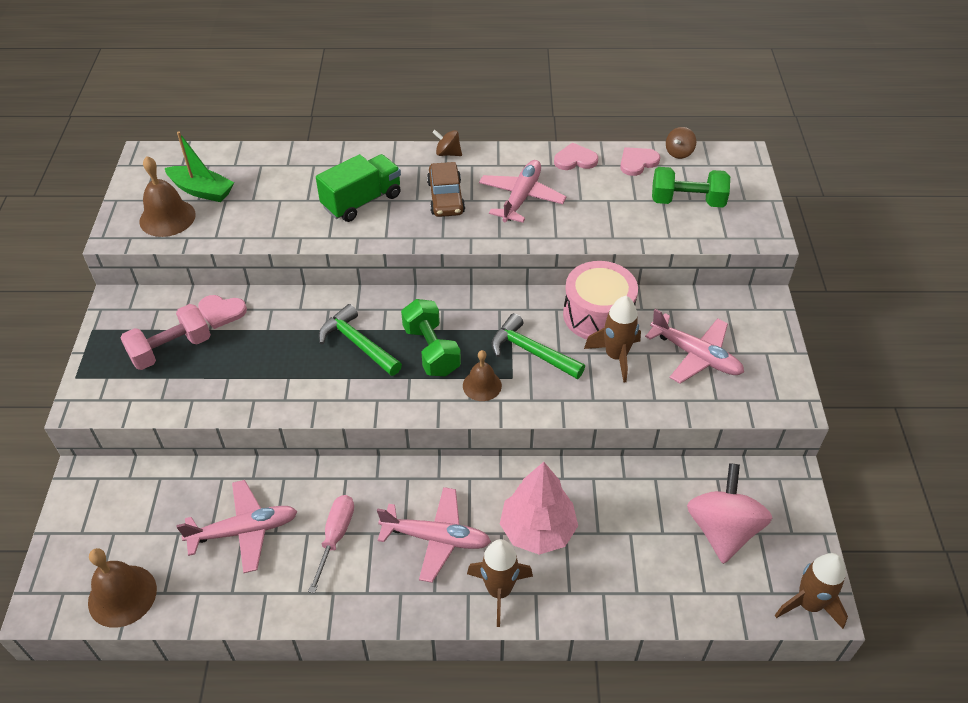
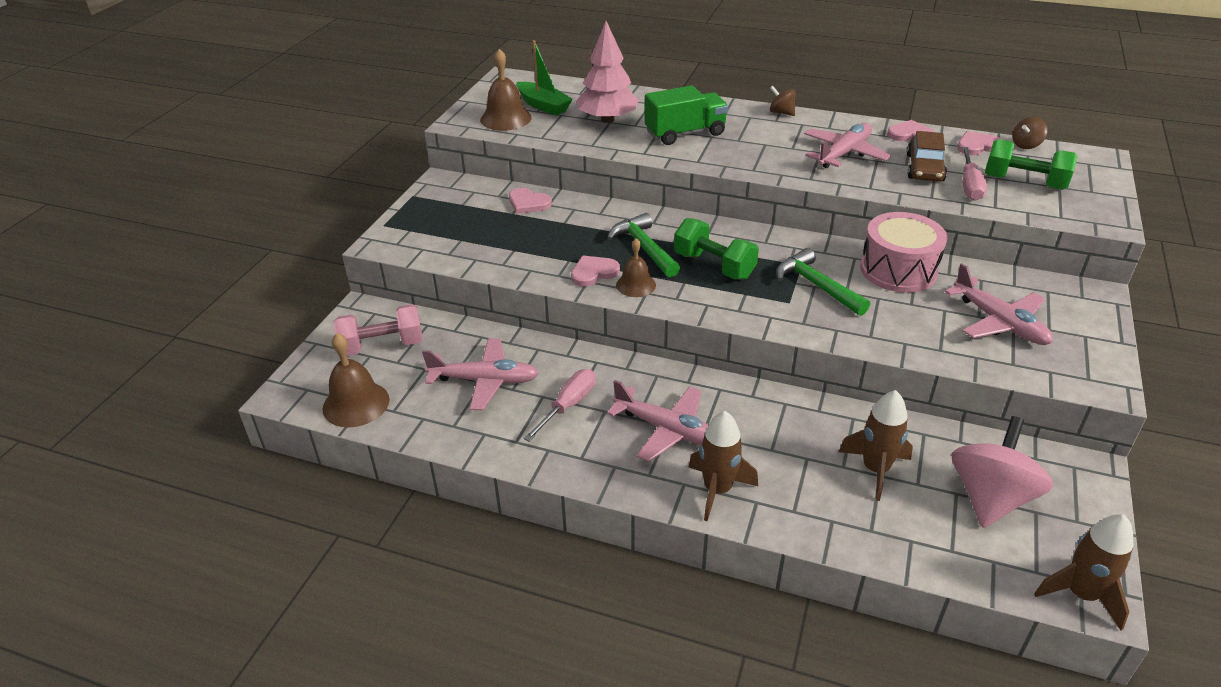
camera: 20 degrees right, 10 degrees down
pink dumbbell [120,304,211,370] -> pink dumbbell moved to [333,304,423,356]
green dumbbell [401,299,461,376] -> green dumbbell turned 45 degrees counterclockwise [674,218,759,280]
brown car [427,162,465,217] -> brown car moved to [907,131,947,182]
brown bell [463,350,502,401] -> brown bell moved to [616,238,656,297]
pink tree [500,462,578,555] -> pink tree moved to [576,21,639,123]
brown rocket [584,296,641,382] -> brown rocket moved to [839,390,913,501]
none -> pink heart [571,256,620,287]
none -> pink screwdriver [962,147,987,201]

